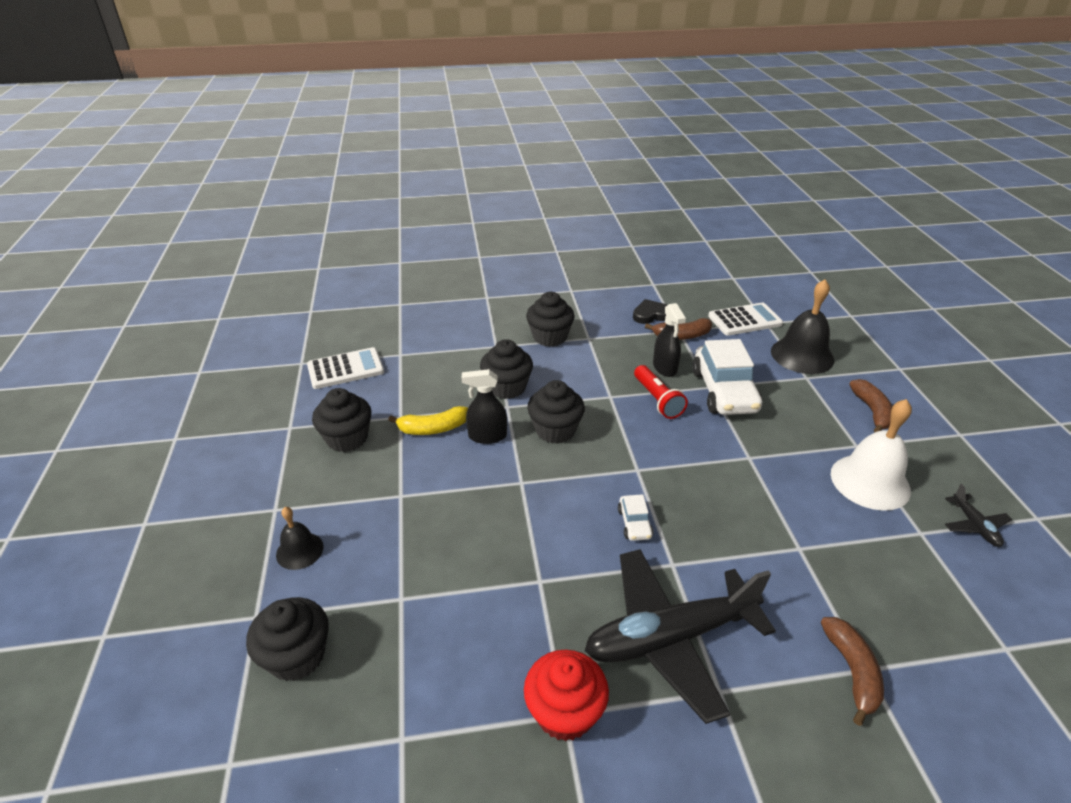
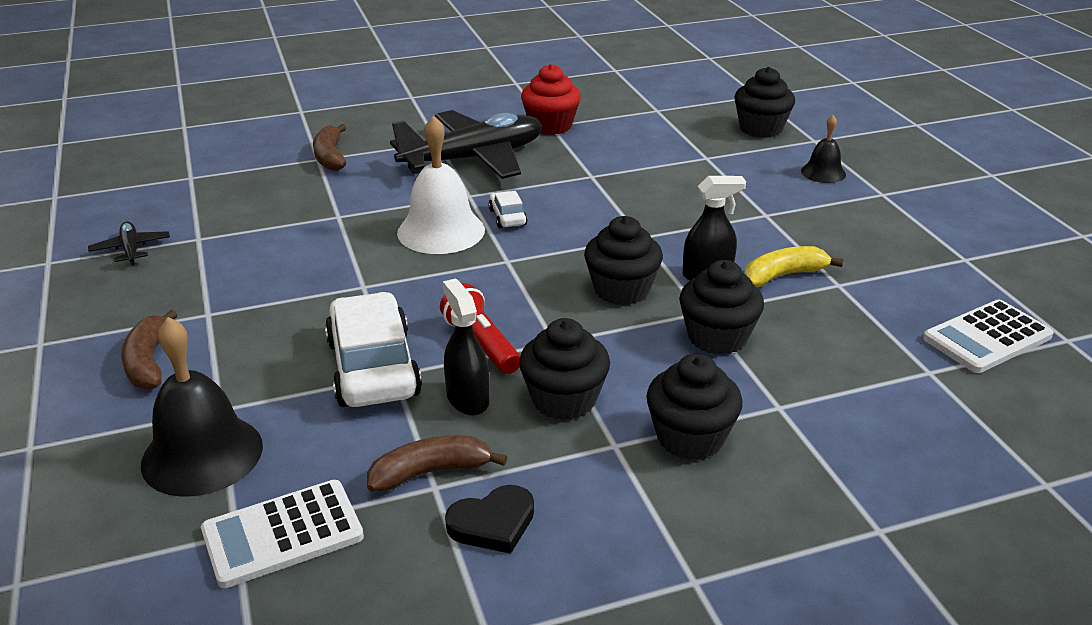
camera: 170 degrees right, 5 degrees down
black cupcake [312,388,371,452] -> black cupcake moved to [519,318,610,420]
white bell [831,399,912,511] -> white bell moved to [397,115,485,254]

